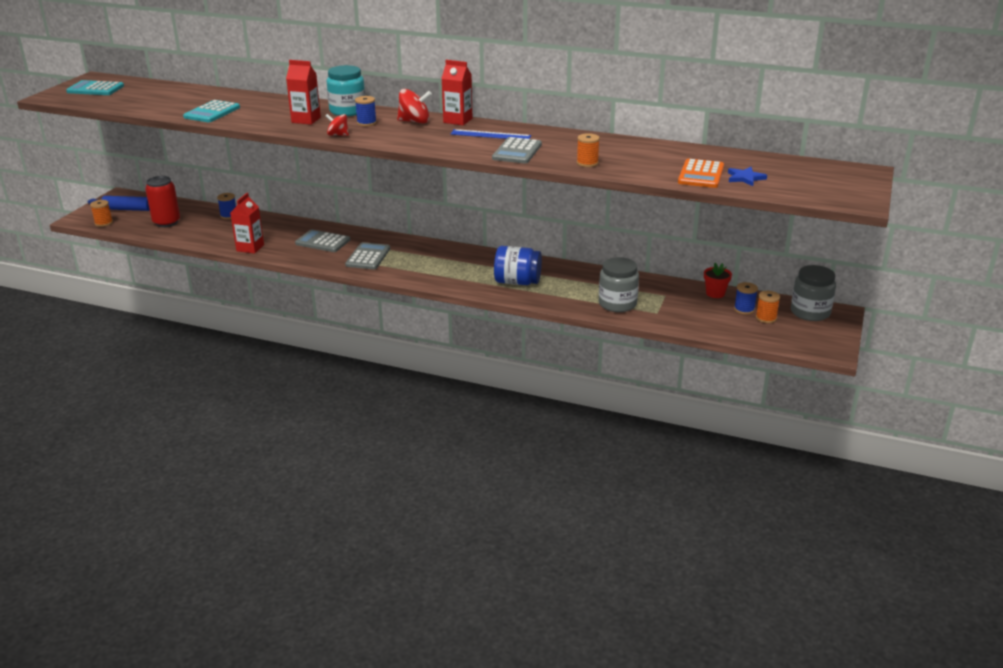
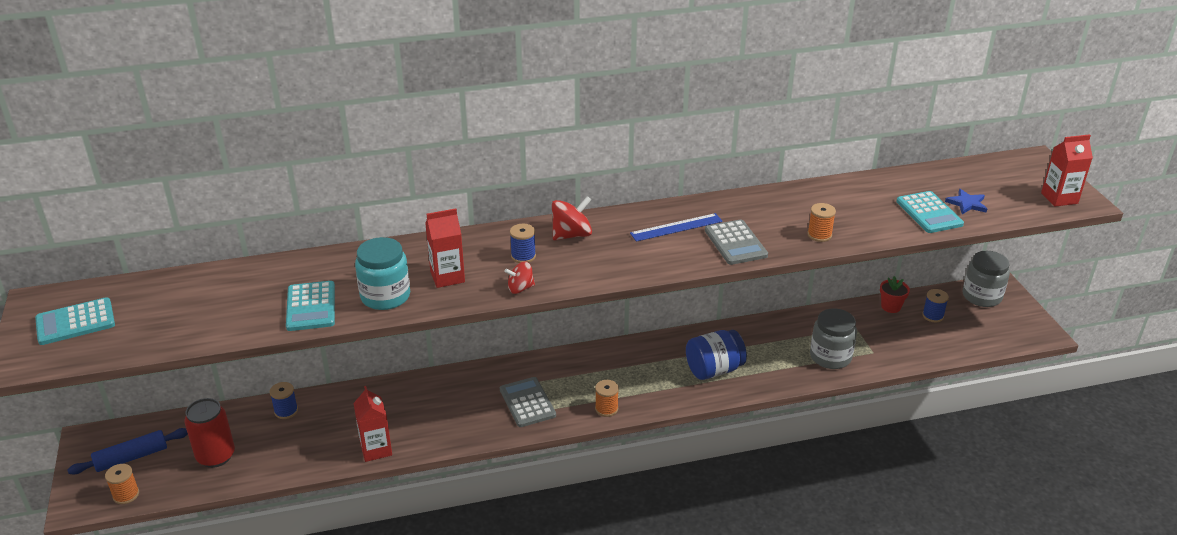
camera: 35 degrees left, 5 degrees up
grey calculator [295,229,350,252] -> none
turquoise jar [327,65,365,116] -> turquoise jar moved to [355,237,410,310]
red carton [441,60,472,125] -> red carton moved to [1041,134,1093,207]
orange calculator [678,159,724,188] -> turquoise calculator [896,191,964,233]
orange spool [756,291,780,323] -> orange spool moved to [595,380,619,417]

